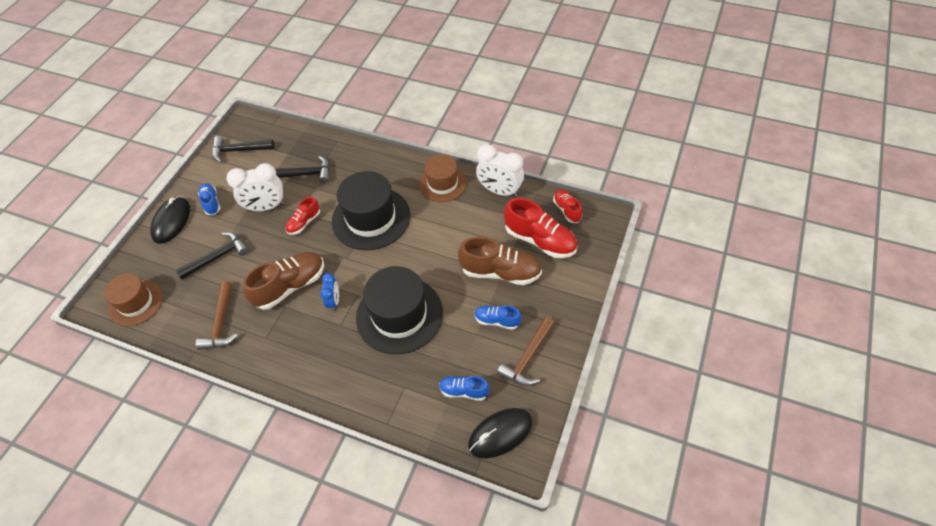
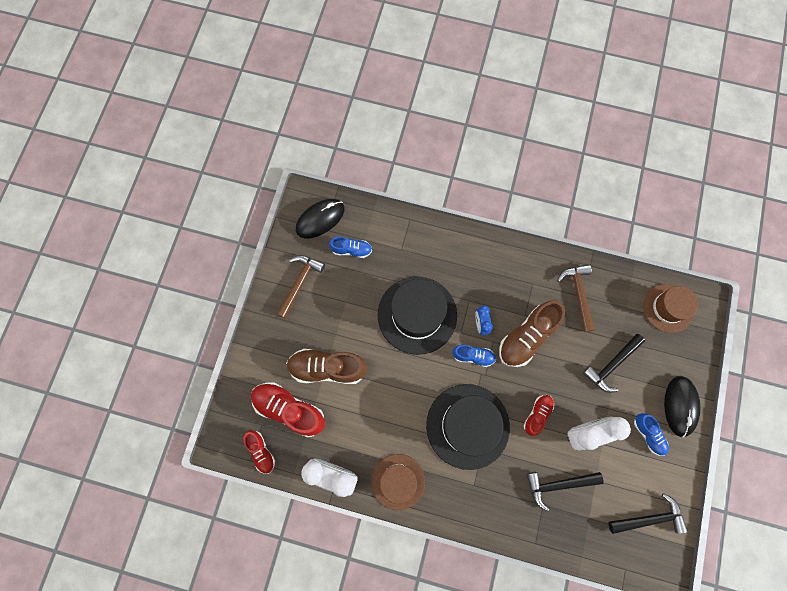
camera: 170 degrees right, 20 degrees up
blue shoe [474,305,522,330] -> blue shoe moved to [452,345,496,367]

